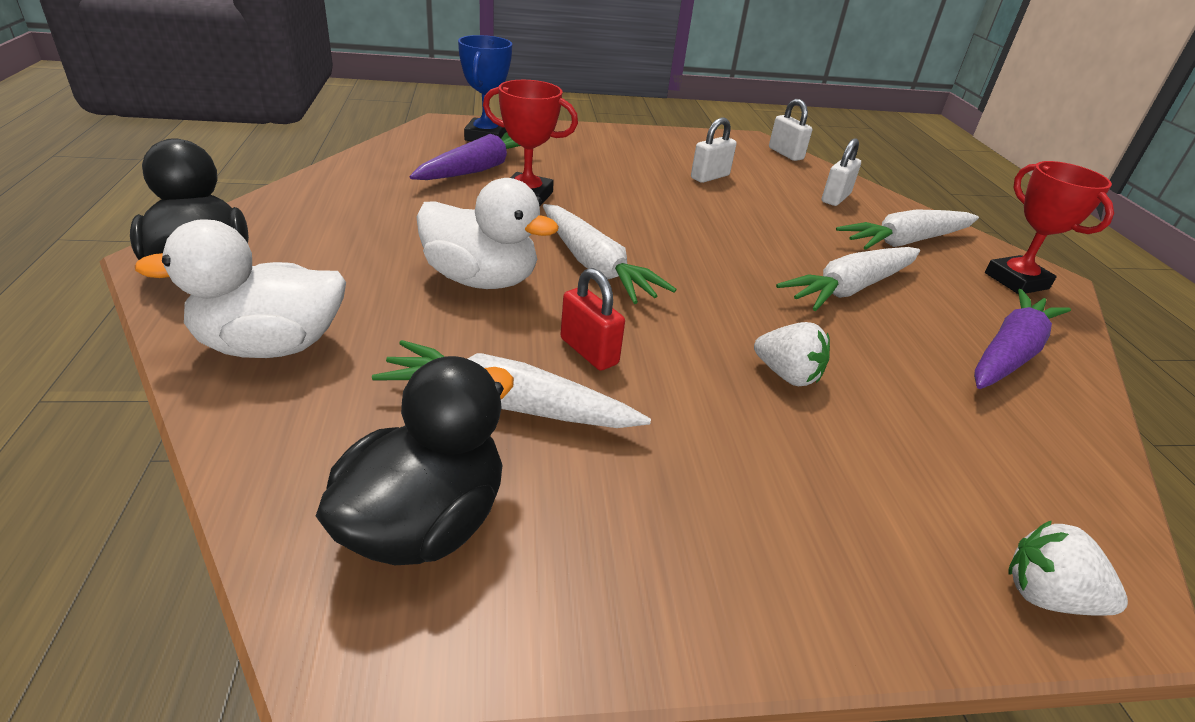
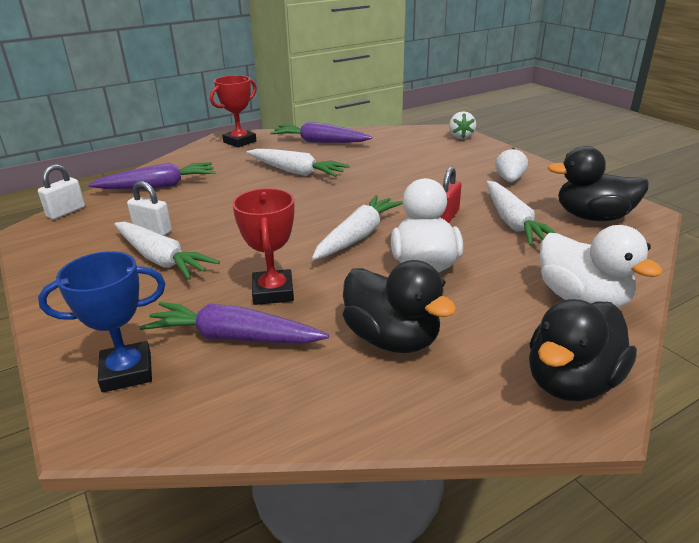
camera: 110 degrees left, 5 degrees down
white strawberry [754,322,830,386] -> white strawberry moved to [495,148,528,182]
white padlock [822,138,861,206] -> purple carrot [88,162,216,189]
white carrot [836,209,979,250] -> white carrot moved to [114,222,220,280]
none -> black duck [343,260,457,353]

